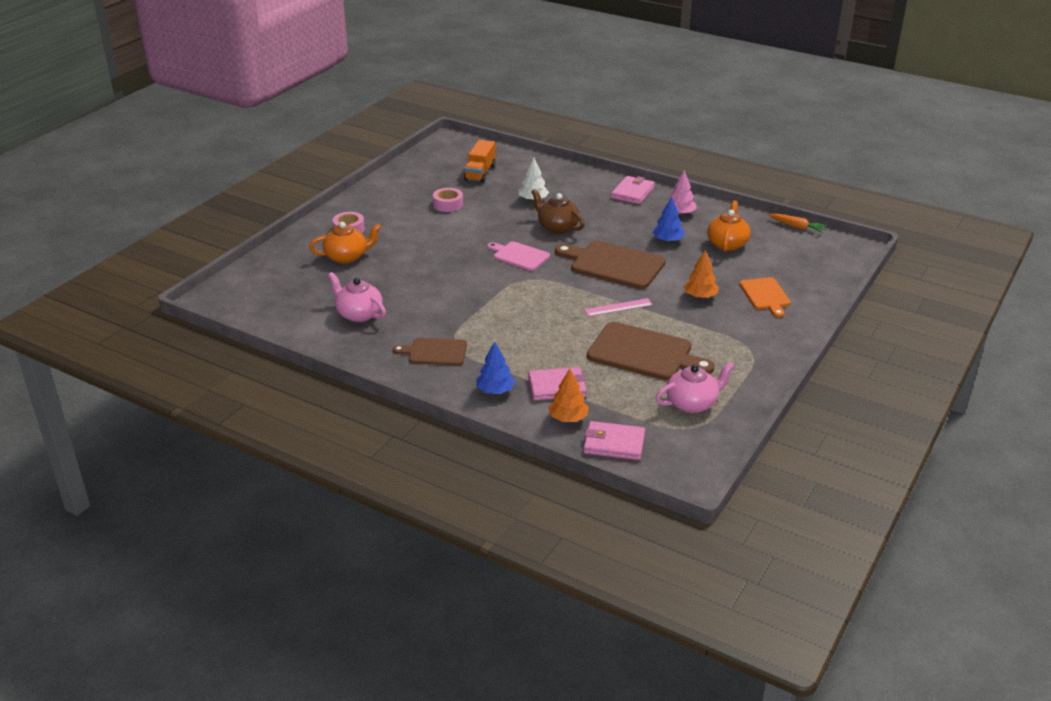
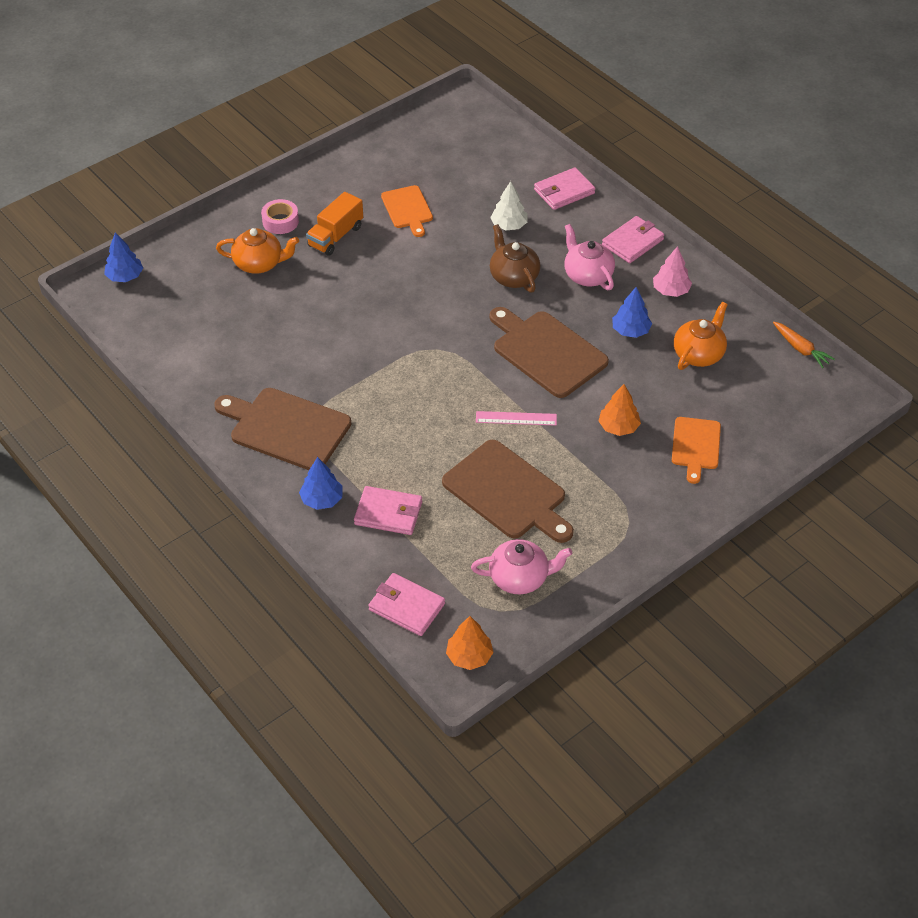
camera: 20 degrees right, 15 degrees up
pink teapot [328,272,386,322] -> pink teapot moved to [564,224,615,290]
brown cutting board [393,338,467,366] -> brown cutting board [214,388,351,470], size x1.68
pink tape [433,188,463,212] -> orange cutting board [381,185,433,237]
orange truck [464,140,496,183] -> orange truck moved to [306,192,363,256]
pink cutting board [487,241,550,271] -> none
orange tree [548,369,589,422] -> orange tree moved to [446,616,494,670]
none -> blue tree [104,232,143,282]
none -> pink wallet [534,168,595,210]

